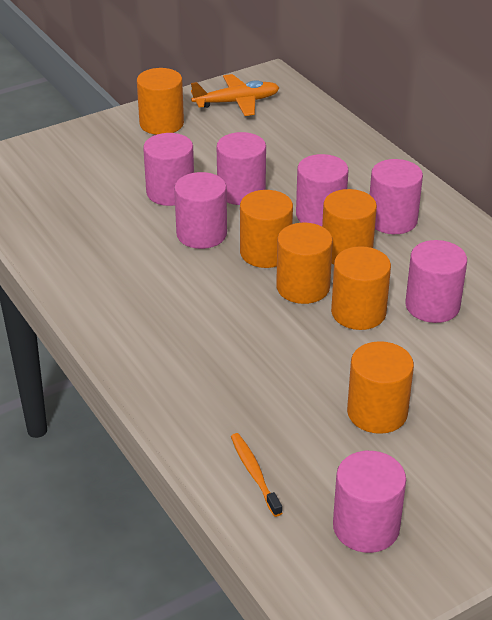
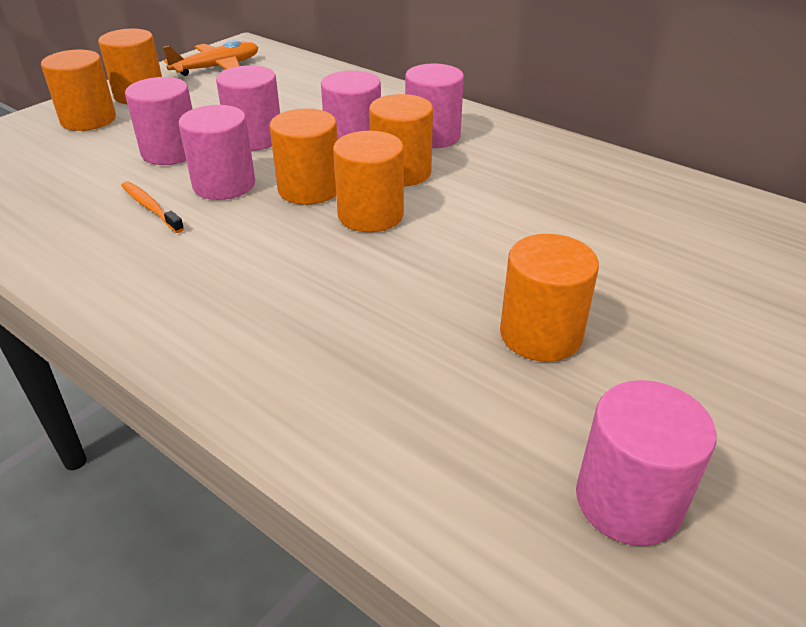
camera: 20 degrees left, 0 degrees up
orange toothbrush [231,433,282,517] -> orange toothbrush moved to [121,181,184,233]
orange cylinder [331,246,391,330] -> orange cylinder moved to [41,50,116,131]
pink cylinder [405,240,467,323] -> none

